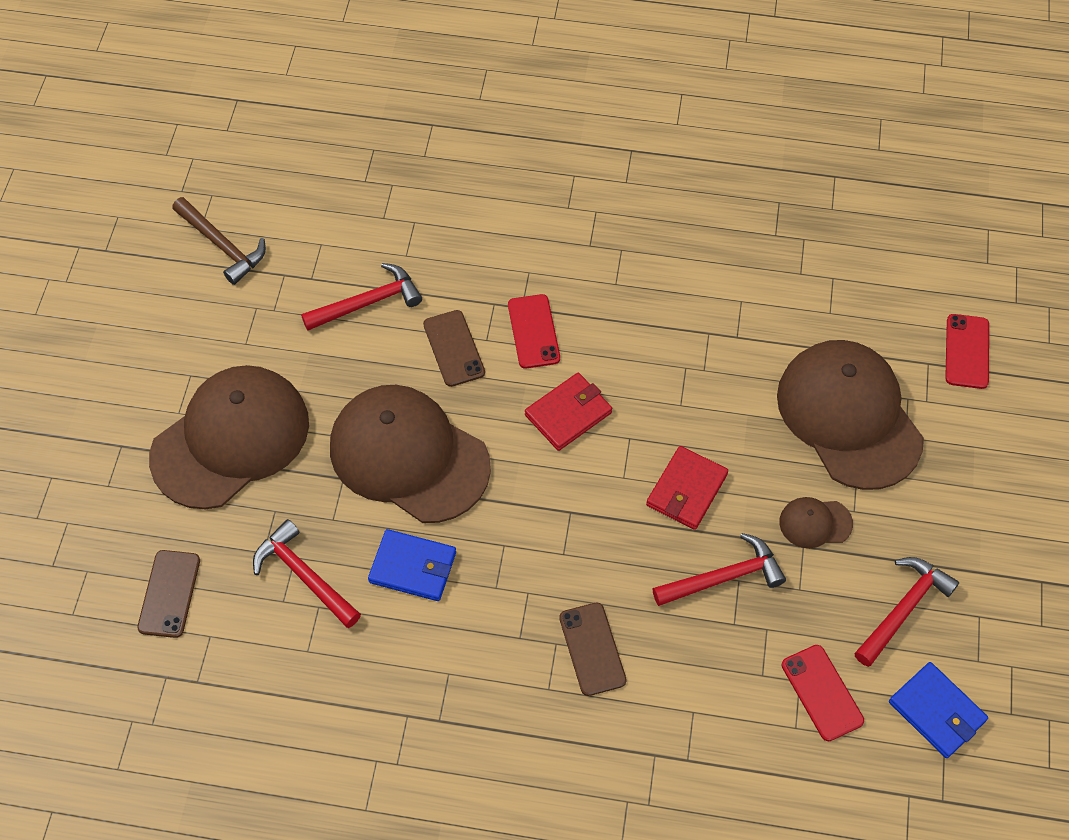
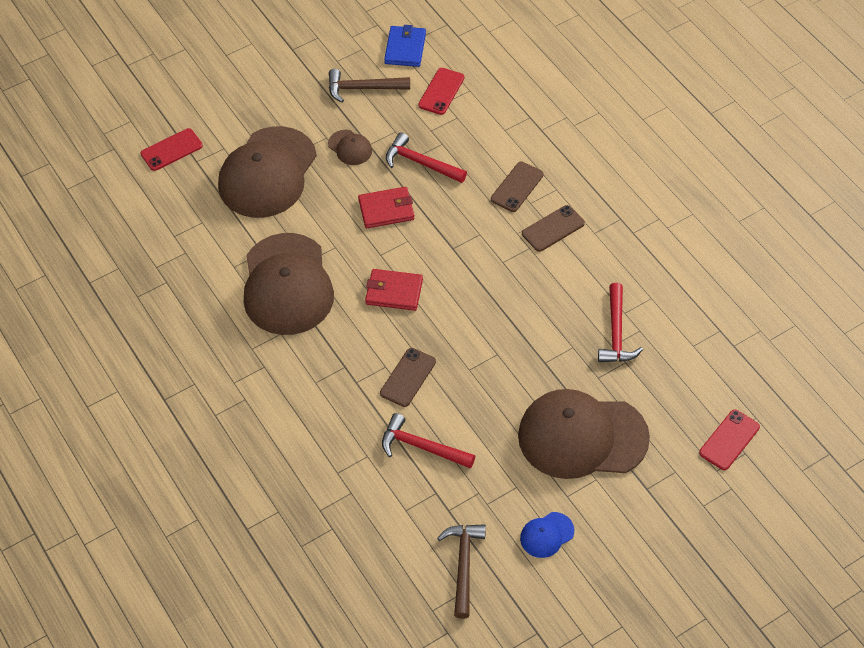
camera: 130 degrees left, 5 degrees down
brown phone [137,550,200,638] -> brown phone moved to [522,205,585,252]
brown cap [330,385,491,523] -> brown cap moved to [244,233,334,335]
blue wallet [368,529,456,601] -> none
red phone [508,294,560,369] -> red phone moved to [699,410,760,470]
red hammer [854,557,959,667] -> brown hammer [329,69,410,102]
none -> blue cap [520,512,574,558]

